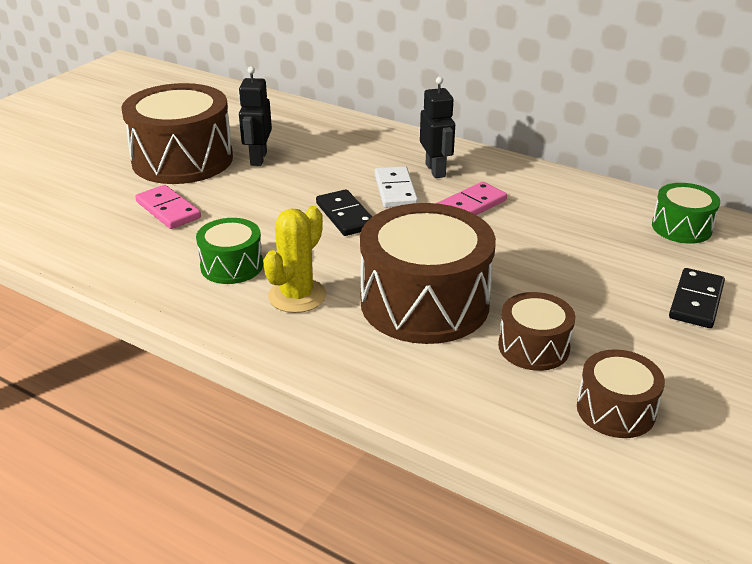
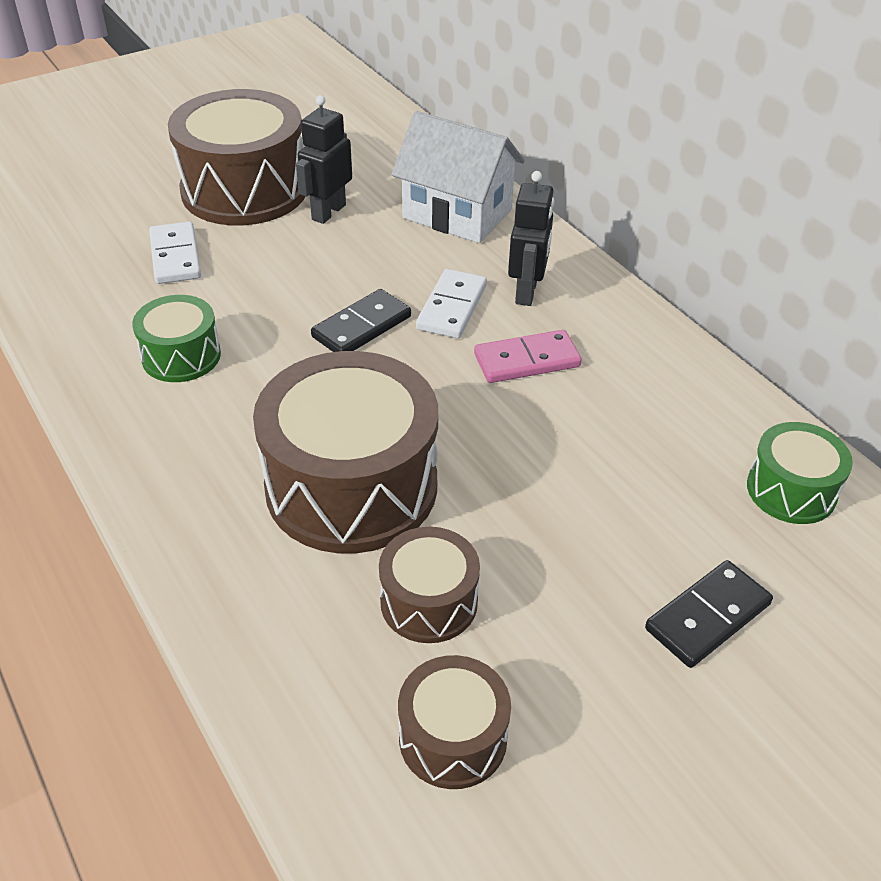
camera: 25 degrees right, 10 degrees up
pink domino [135,185,201,229] -> white domino [149,222,201,284]
yellow cactus [263,206,326,313] -> none
black domino [316,189,372,236] -> black domino turned 45 degrees clockwise [311,289,411,352]
none -> white house [392,111,525,243]

